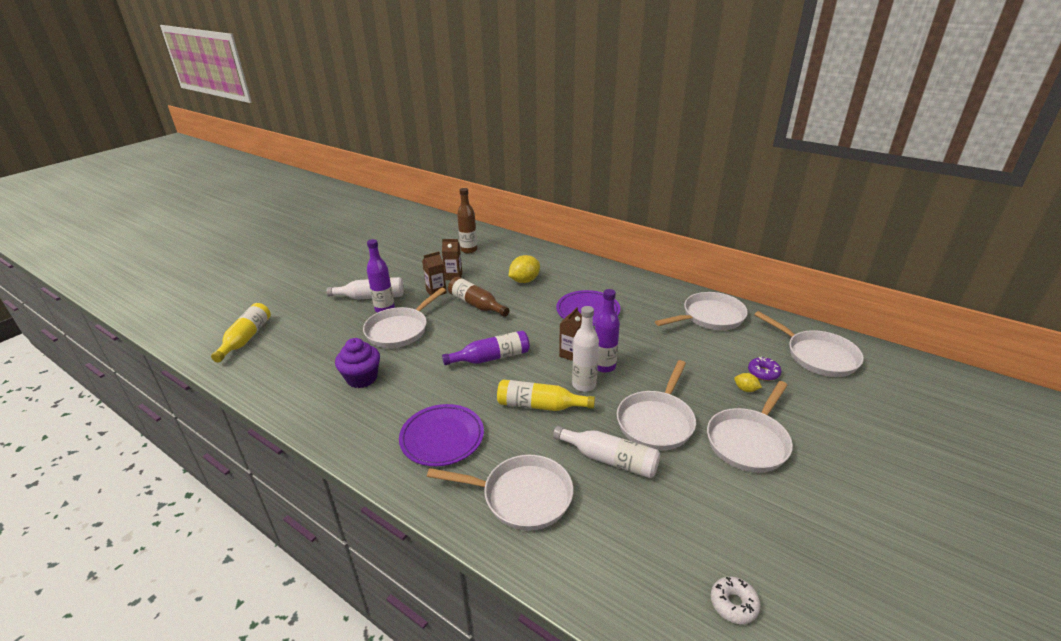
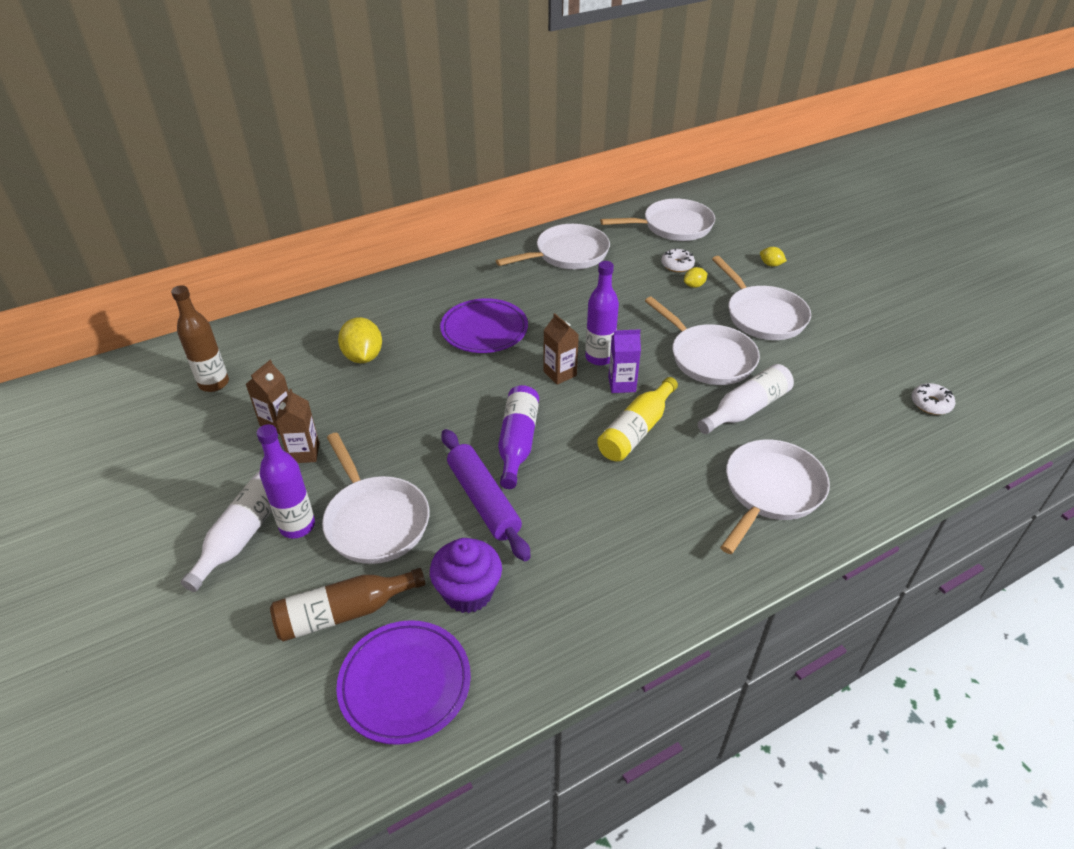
camera: 65 degrees left, 10 degrees up
yellow bottle [211,303,271,363] -> none
purple plate [399,404,484,466] -> purple plate moved to [336,620,471,745]
brown bottle [448,277,510,317] -> brown bottle moved to [270,568,426,642]
white bottle [572,306,599,392] -> purple carton [608,329,641,393]
white pan [655,292,748,330] -> white pan turned 60 degrees clockwise [496,224,610,269]
purple donut [748,357,781,381] -> white donut [661,249,695,272]
none -> purple rolling pin [441,429,531,561]
none -> yellow lemon [760,247,787,267]

